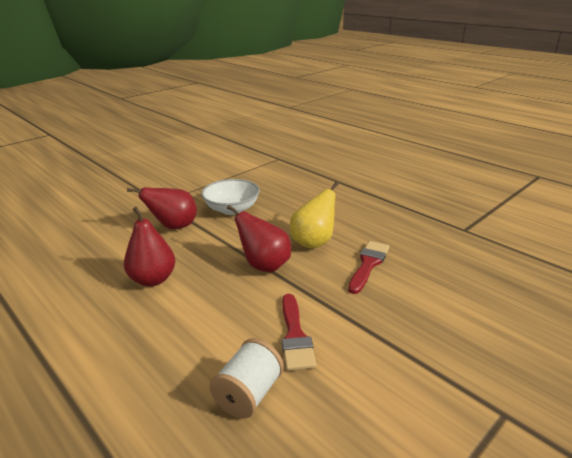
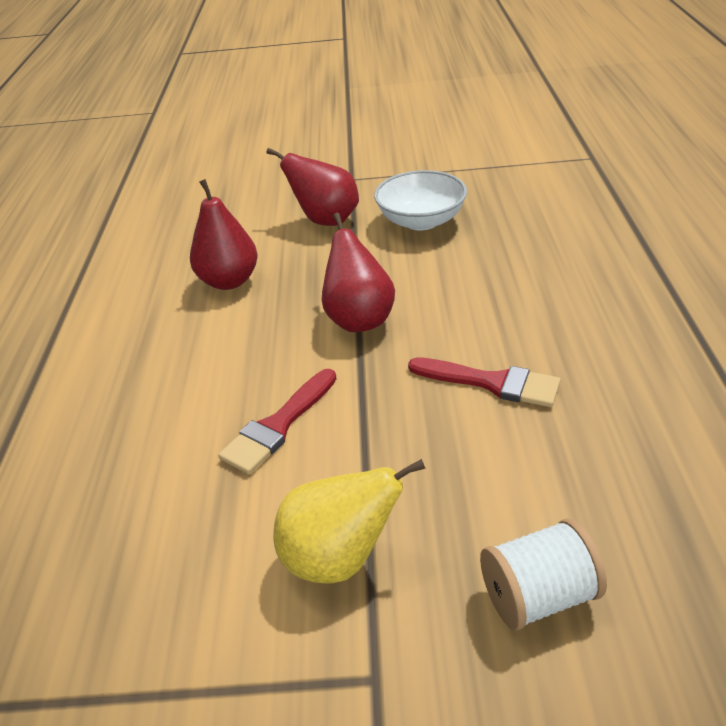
camera: 45 degrees right, 10 degrees up
white spool [209,338,284,419] -> white spool moved to [480,518,607,630]
yellow pear [290,181,339,249] -> yellow pear moved to [273,459,426,584]
red brush [348,241,390,294] -> red brush turned 45 degrees clockwise [408,357,561,407]

